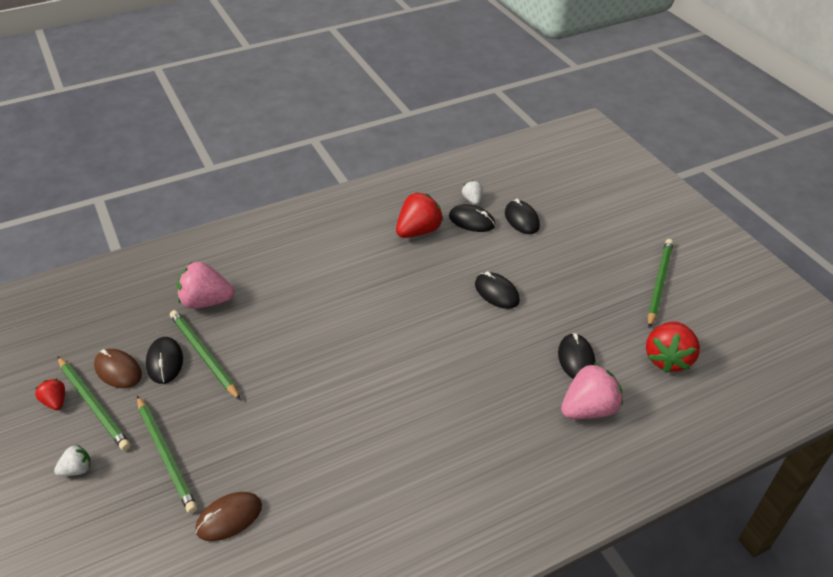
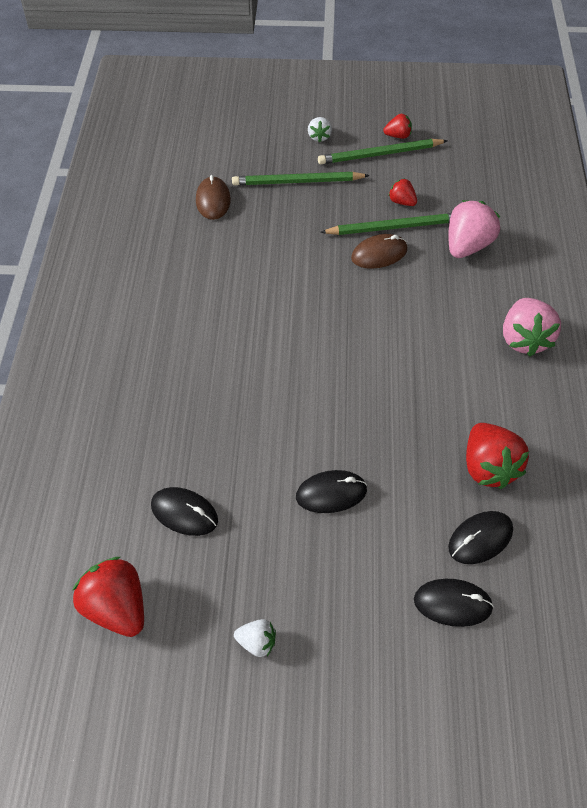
camera: 120 degrees right, 10 degrees up
brown mouse [94,349,142,388] -> brown mouse moved to [351,234,408,269]
black mouse [146,337,183,384] -> red strawberry [388,178,417,206]
white strawberry [462,180,483,205] -> white strawberry moved to [234,619,276,657]
pink strawberry [561,363,623,419] -> pink strawberry moved to [503,298,561,356]
green pencil [648,239,673,328] -> none

